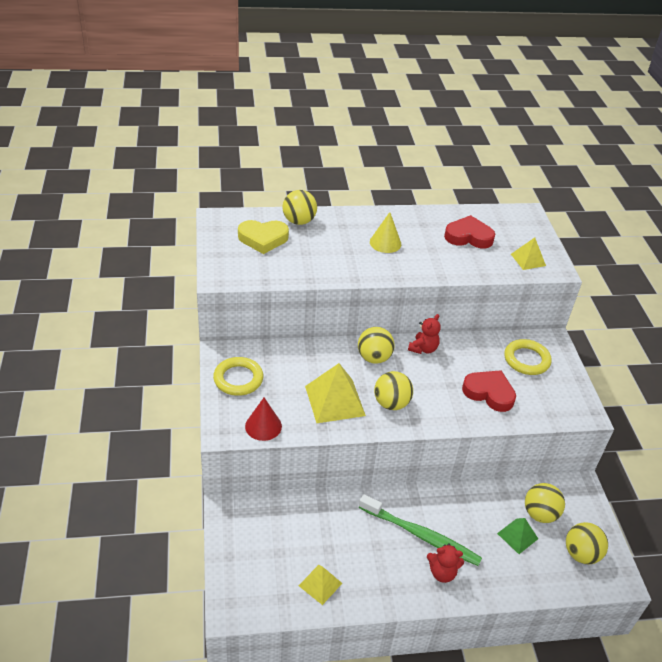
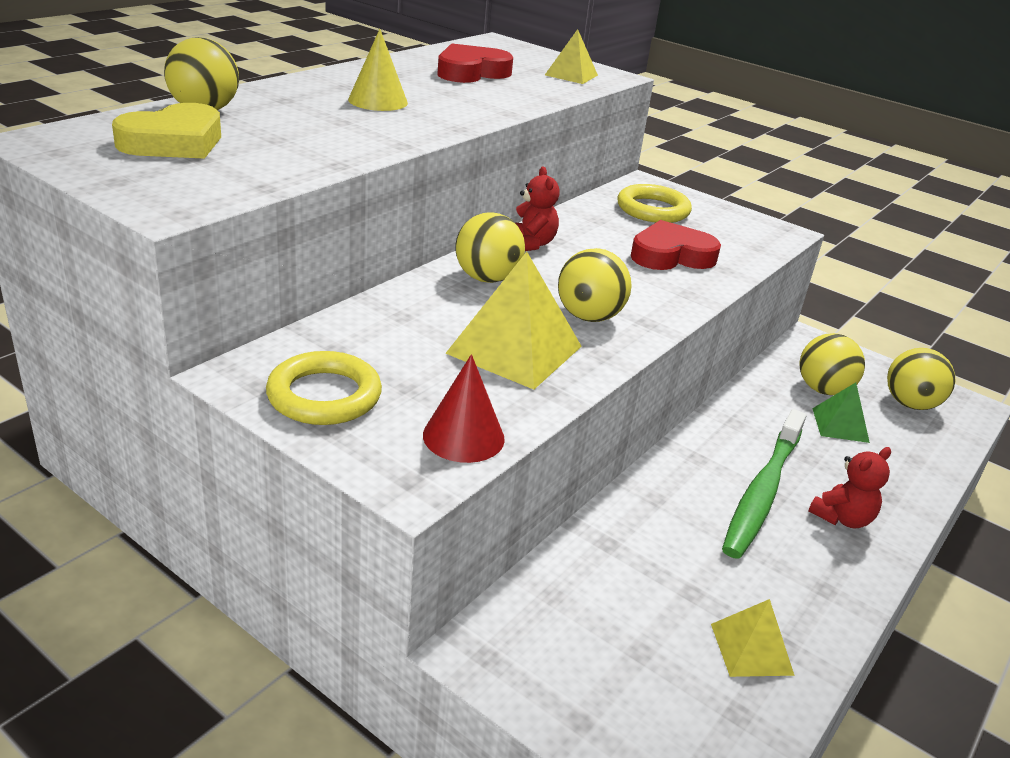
camera: 45 degrees left, 10 degrees down
green toothbrush [359,494,482,566] -> green toothbrush turned 135 degrees clockwise [722,409,806,559]

